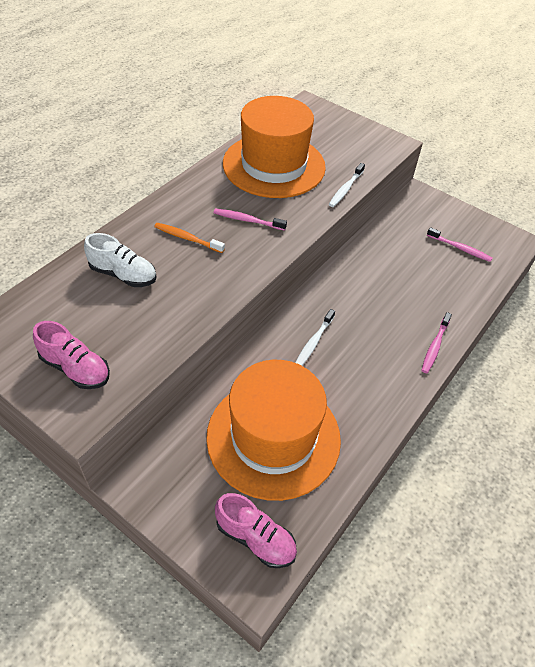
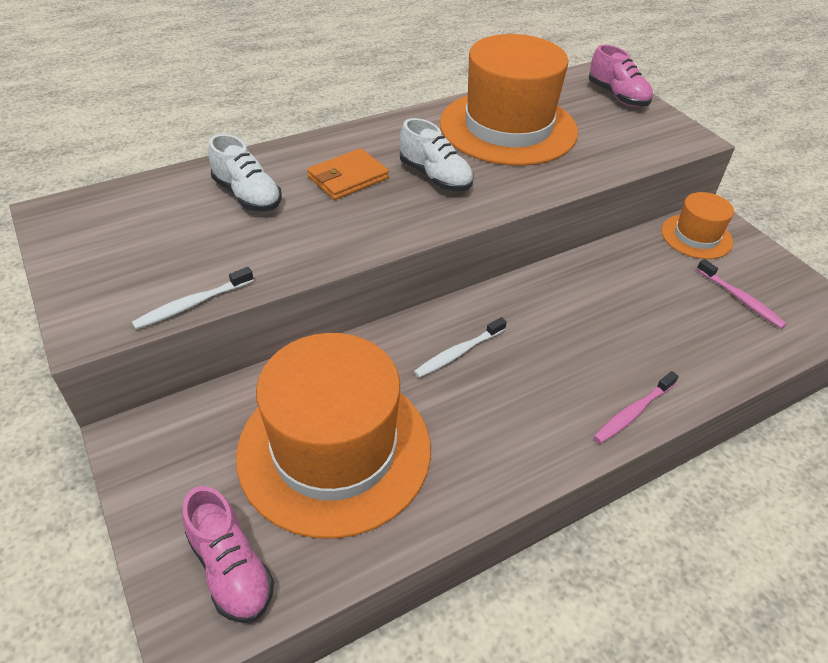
camera: 25 degrees right, 5 degrees down
pink shoe [33,321,110,389] -> pink shoe moved to [589,44,653,107]
orange toothbrush [154,223,225,253] -> orange wallet [307,148,389,200]
pink toothbrush [213,208,287,231] -> white shoe [400,118,474,191]
white toothbrush [329,163,365,207] -> white toothbrush moved to [132,267,254,329]
none -> orange hat [661,192,734,259]

